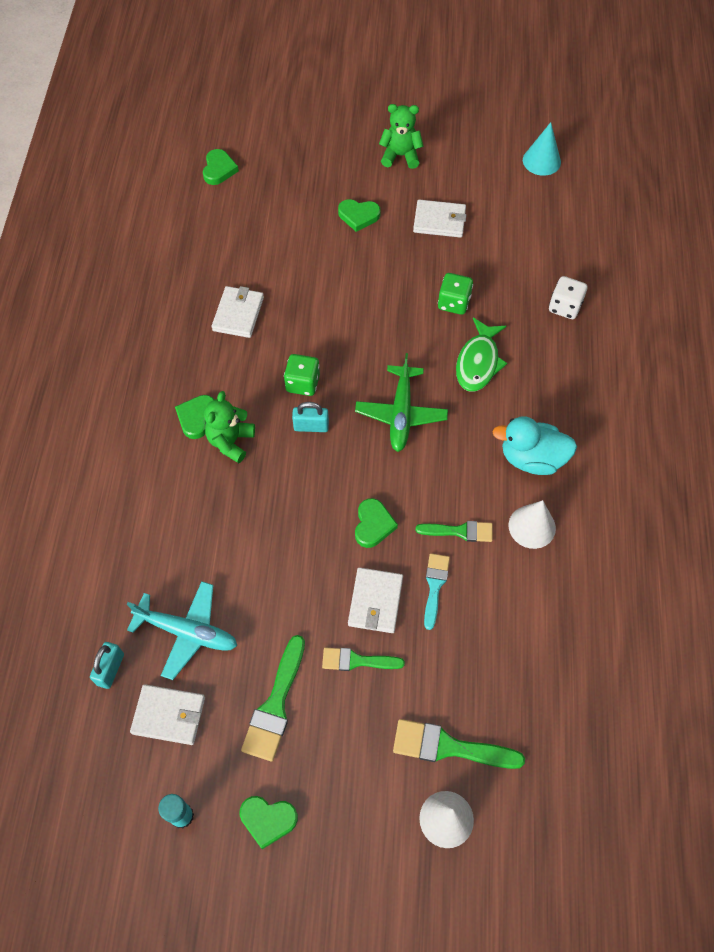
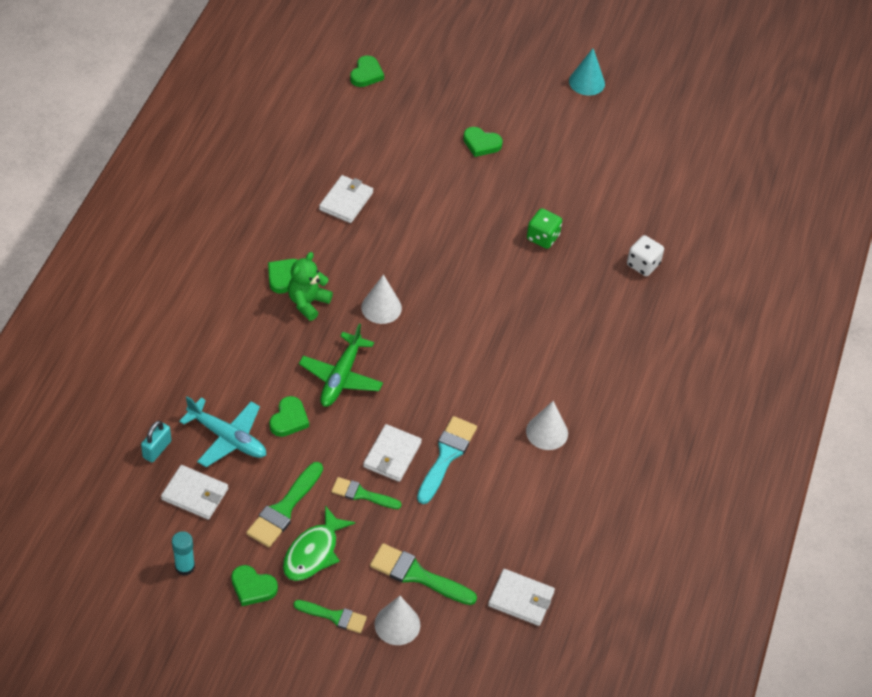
camera: 10 degrees right, 10 degrees down
green dice [284,354,320,396] -> none
turquoise padlock [292,402,329,432] -> white cone [361,274,402,324]
green plane [355,353,448,452] -> green plane moved to [299,323,383,407]
green heart [355,498,398,548] -> green heart moved to [269,396,309,437]
green teddy bear [379,104,424,169] -> none
white wallet [413,200,466,238] -> white wallet moved to [488,569,555,626]
green brush [416,521,493,542] -> green brush moved to [293,600,367,633]
turquoise brush [424,553,450,630] -> turquoise brush [417,416,477,504], size x1.53
green fish [456,318,507,392] -> green fish moved to [283,506,355,581]
turquoise duck [492,416,577,475] -> none
turquoise cone [523,122,561,176] -> turquoise cone moved to [569,48,605,96]

